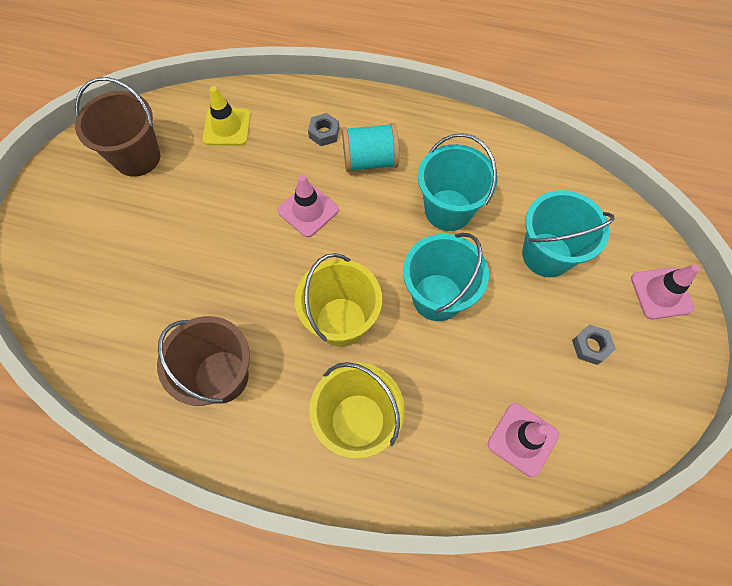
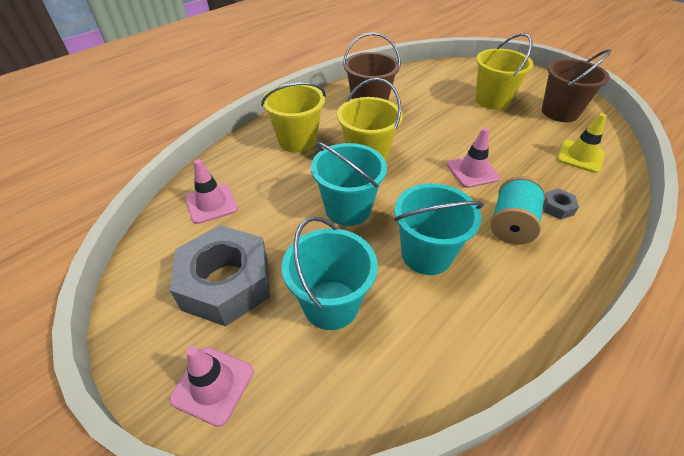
camera: 120 degrees right, 20 degrees down
grey nut [572,325,616,365] -> grey nut [170,225,270,326], size x2.50
none -> yellow bucket [475,33,534,110]

